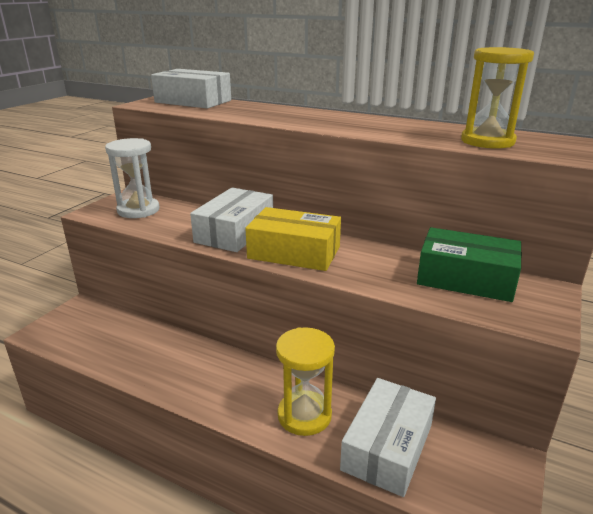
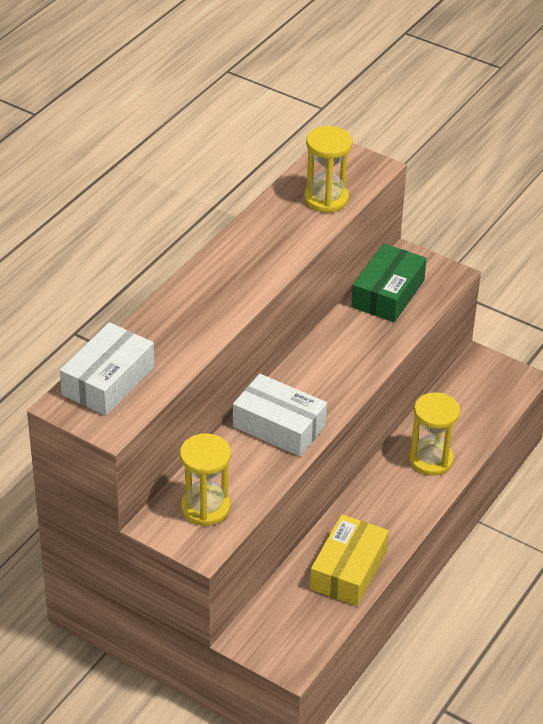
camera: 85 degrees left, 15 degrees up
white hourglass [105,138,160,218] -> yellow hourglass [180,433,231,526]
yellow box [245,207,341,271] -> yellow box moved to [310,514,389,606]
white box [340,378,436,497] -> none

